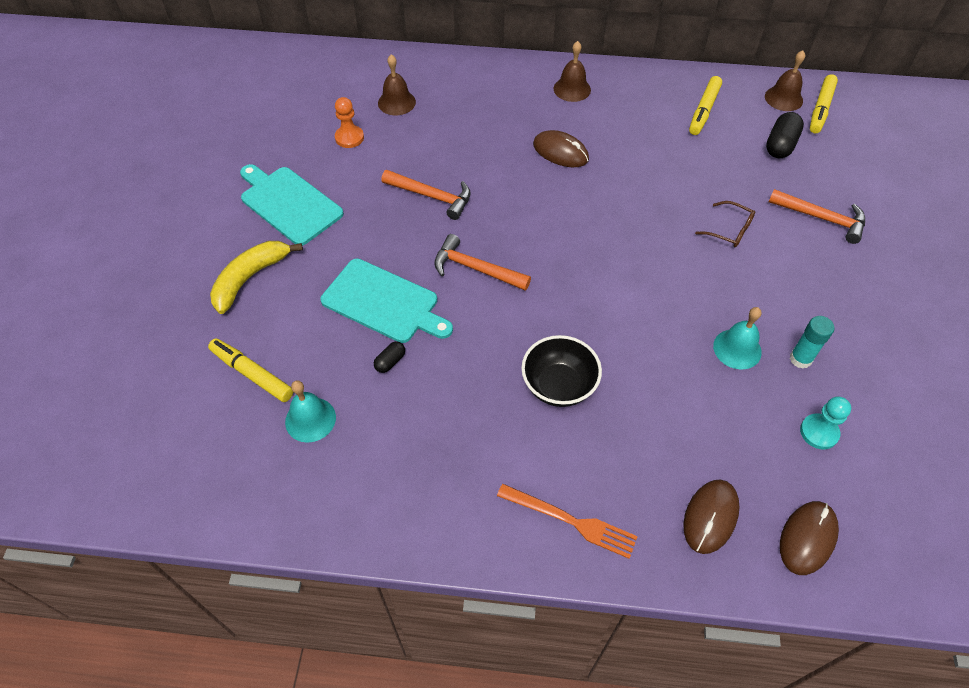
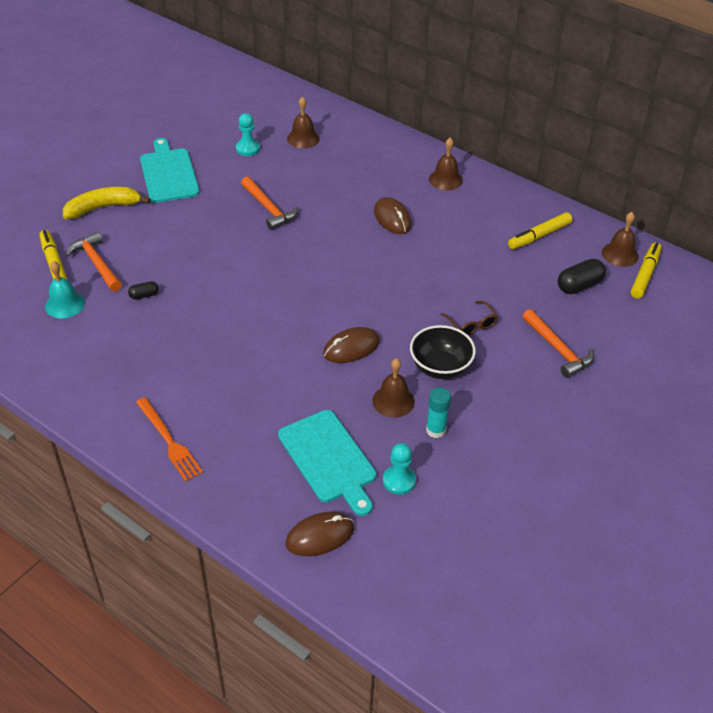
camera: 30 degrees right, 10 degrees down
turquoise cutting board [320,258,453,343] -> turquoise cutting board moved to [278,410,376,516]
orange pawn [335,97,364,148] -> turquoise pawn [236,113,260,156]
orange hammer [434,234,531,291] -> orange hammer moved to [66,232,122,292]
black bowl [521,335,602,407] -> black bowl moved to [410,325,476,379]
brown mouse [683,479,740,554] -> brown mouse moved to [323,327,380,363]
turquoise bell [713,307,762,370] -> brown bell [372,358,415,418]
yellow marker [810,74,838,133] -> yellow marker turned 150 degrees clockwise [631,242,662,299]

